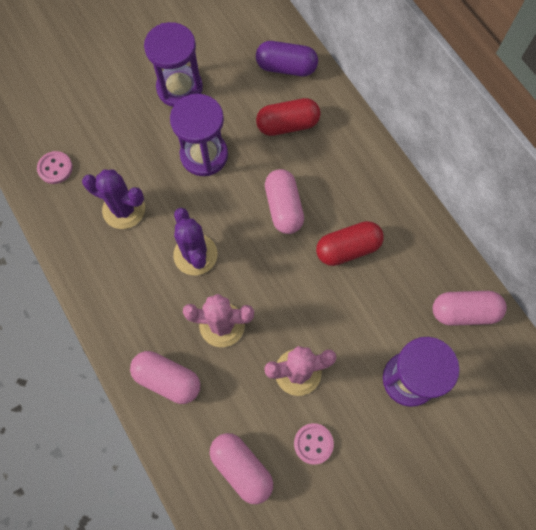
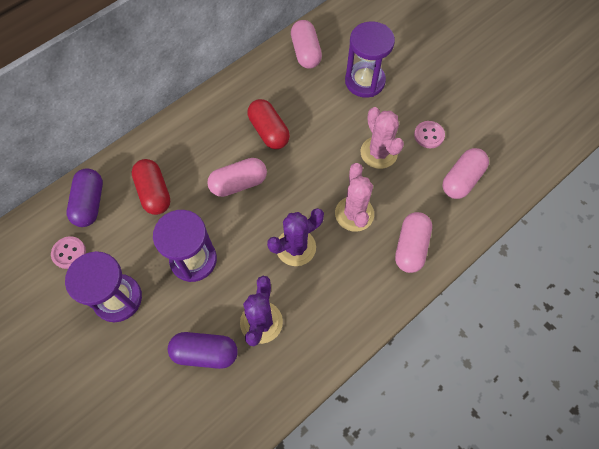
camera: 100 degrees left, 5 degrees down
pink button [37,151,73,184] -> pink button moved to [51,236,86,269]
none -> purple capsule [168,332,238,369]

